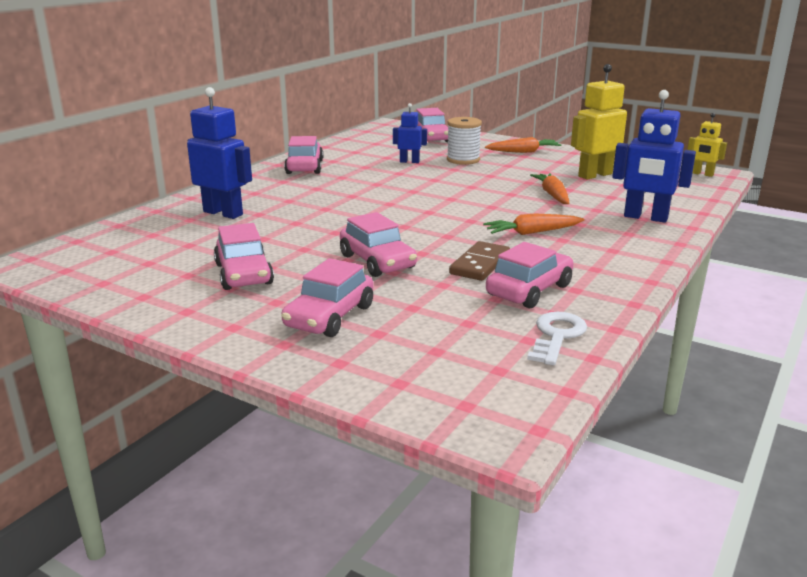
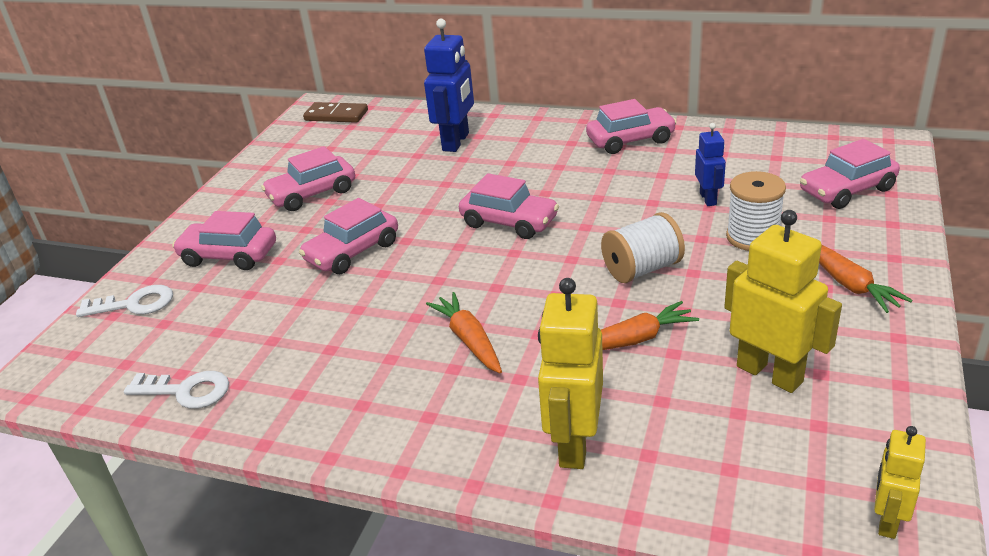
camera: 80 degrees right, 10 degrees up
brown domino [449,241,510,281] -> brown domino moved to [303,102,368,123]
pink car [486,242,573,308] -> pink car moved to [459,173,559,239]
blue robot [612,90,696,222] -> yellow robot [538,278,603,469]
none -> white key [76,285,173,317]
none -> white spool [601,212,685,283]

